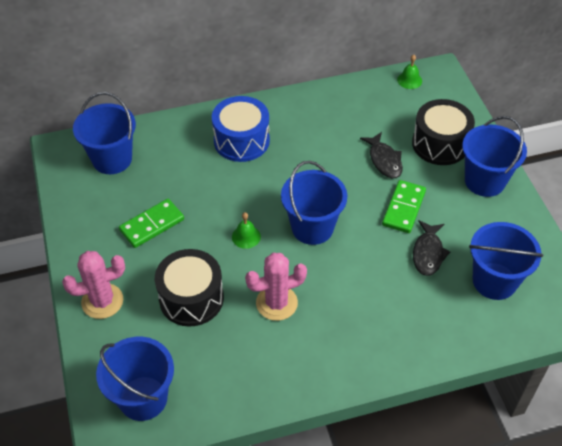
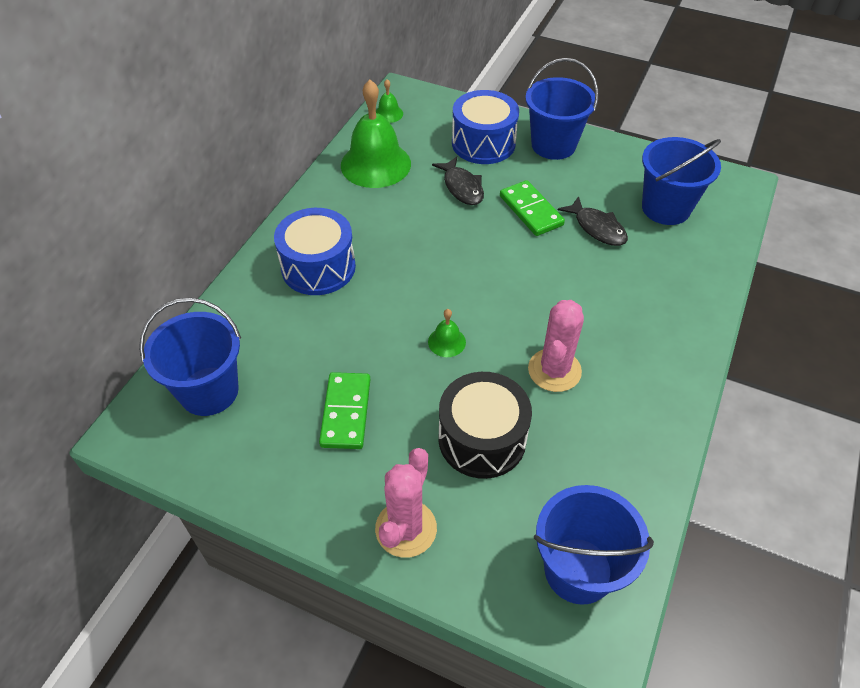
camera: 50 degrees left, 0 degrees up
blue bucket [281,161,347,245] -> none
black fish [360,132,403,178] -> black fish turned 45 degrees clockwise [432,157,484,205]
black drum [412,99,475,165] -> blue drum [452,90,519,164]
none -> green bell [341,80,411,188]

